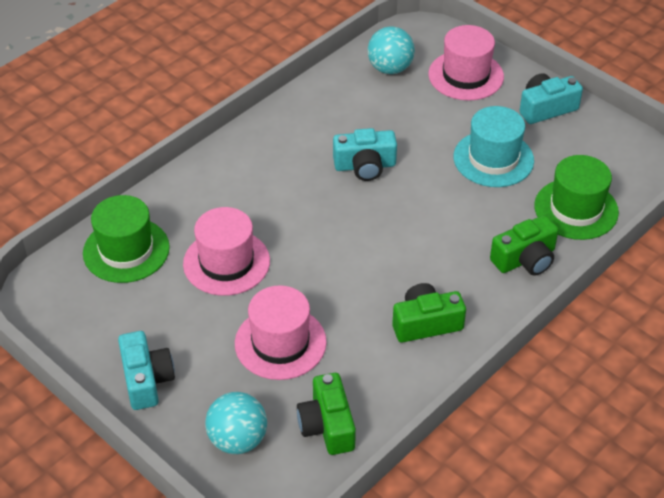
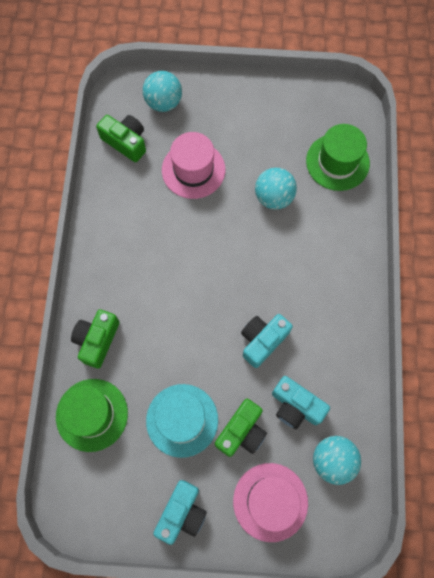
camera: 140 degrees right, 25 degrees up
turquoise camera [118,331,175,410] -> turquoise camera moved to [272,376,330,429]
pink hat [183,207,270,296] -> turquoise ball [255,168,297,210]
green camera [392,283,466,342] -> green camera moved to [215,399,267,457]

